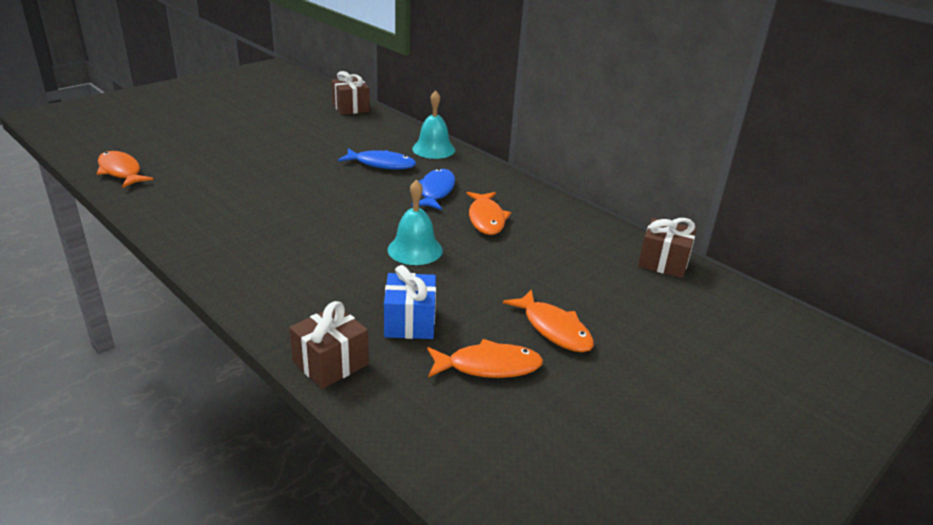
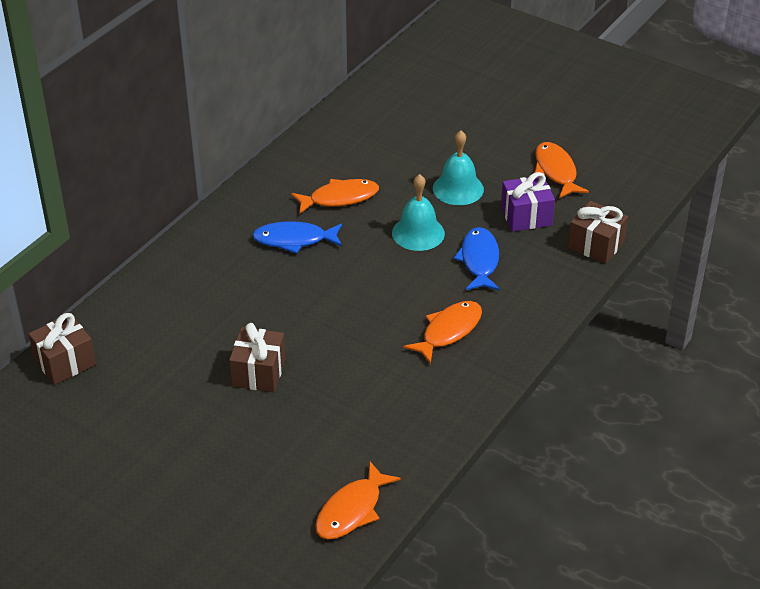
camera: 100 degrees left, 10 degrees up
blue fish [338,148,416,169] -> blue fish moved to [453,227,500,290]
blue gift [384,265,436,339] -> purple gift [501,172,555,232]
turquoise bell [412,90,455,159] -> turquoise bell moved to [433,130,484,205]
orange fish [503,289,594,352] -> orange fish moved to [403,301,482,364]
brown gift [638,218,697,278] -> brown gift moved to [229,323,286,392]

